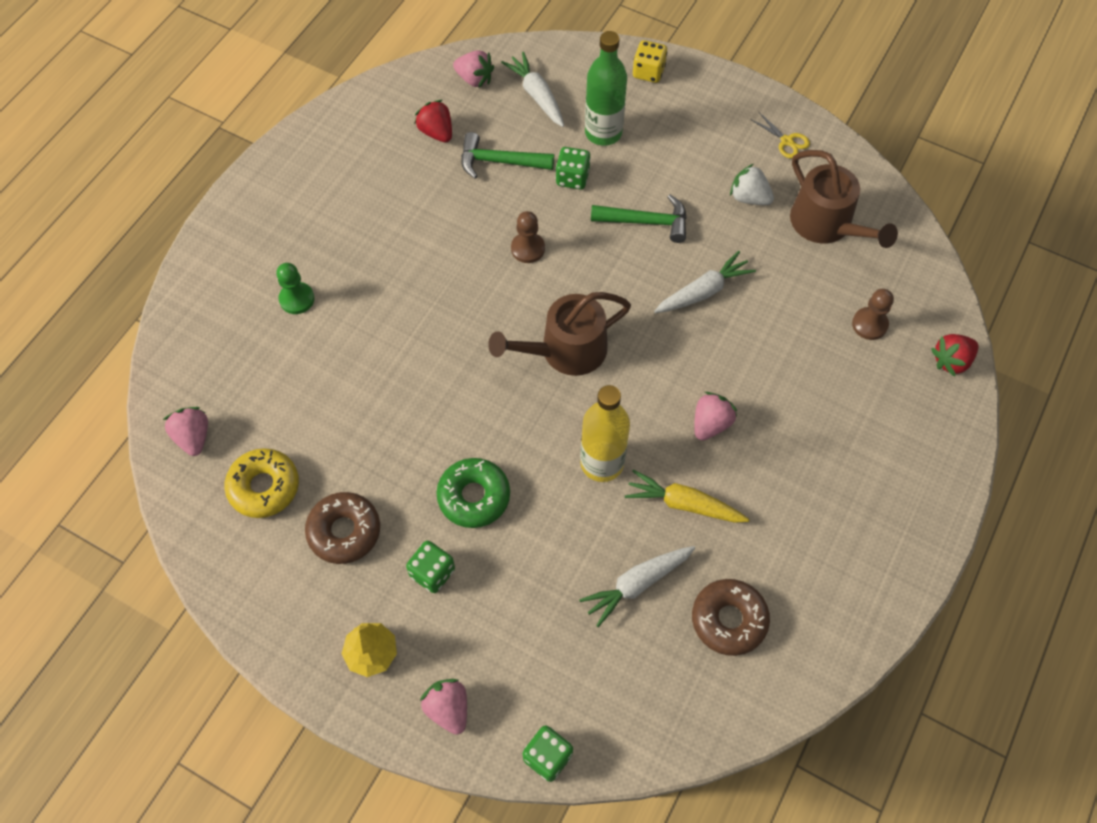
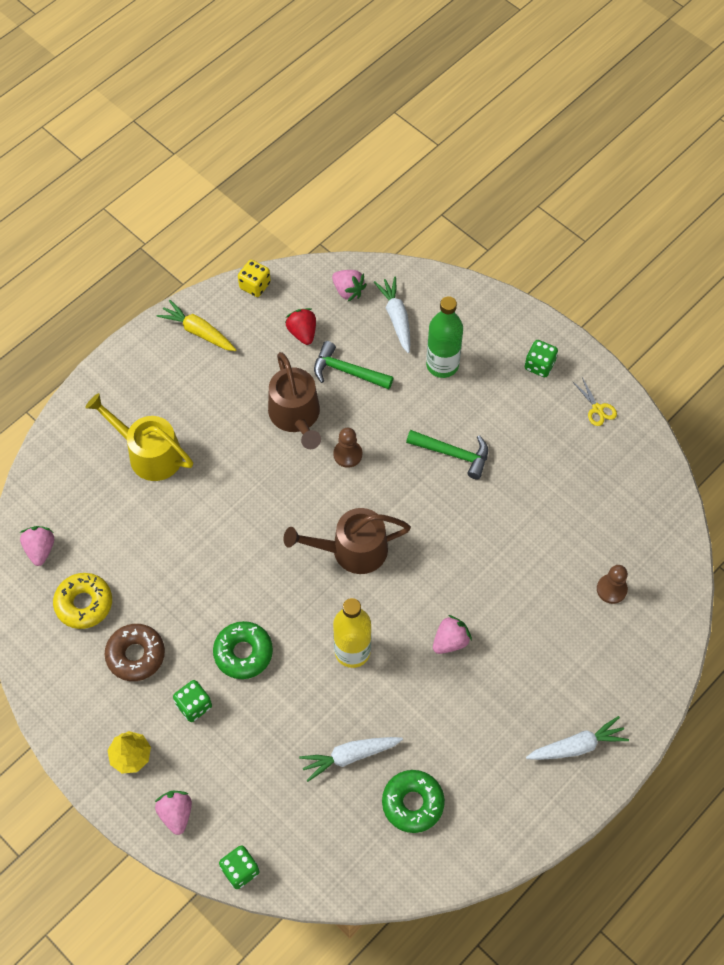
camera: 15 degrees right, 0 degrees up
green pawn [276,263,315,314] -> yellow watering can [85,393,193,481]
green dice [556,147,591,189] -> green dice moved to [525,340,558,377]
yellow carrot [625,469,750,523] -> yellow carrot moved to [156,300,236,351]
yellow dice [633,40,667,83] -> yellow dice moved to [238,260,271,297]
white carrot [654,251,756,313] -> white carrot moved to [526,716,629,760]
brown donut [692,579,770,656] -> green donut [382,770,445,833]
white strawberry [730,164,774,205] -> none
brown watering can [790,150,898,248] -> brown watering can moved to [268,352,321,449]
red strawberry [931,334,979,377] -> none

